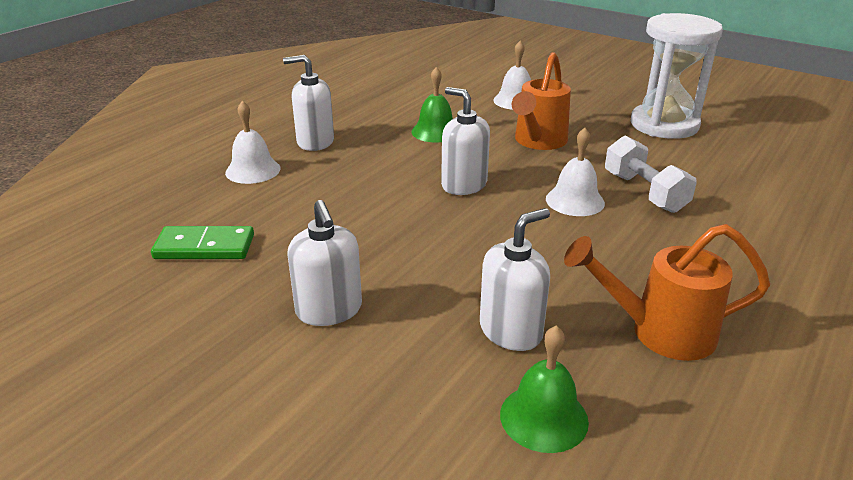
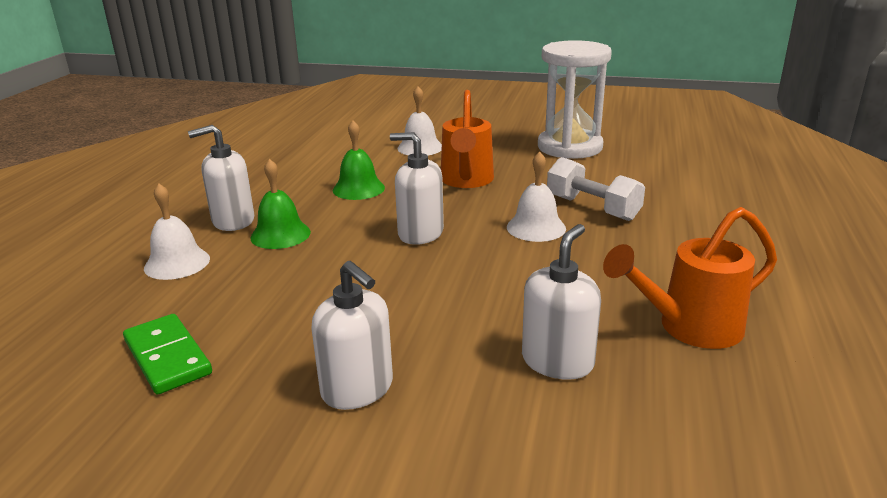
camera: 20 degrees left, 5 degrees down
green domino [151,226,254,259] -> green domino turned 75 degrees clockwise [123,314,212,395]
green bell [500,326,589,453] -> green bell moved to [250,159,311,249]

